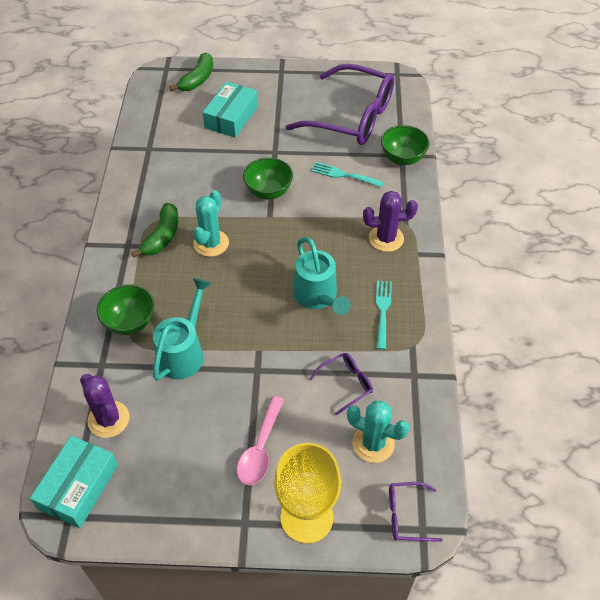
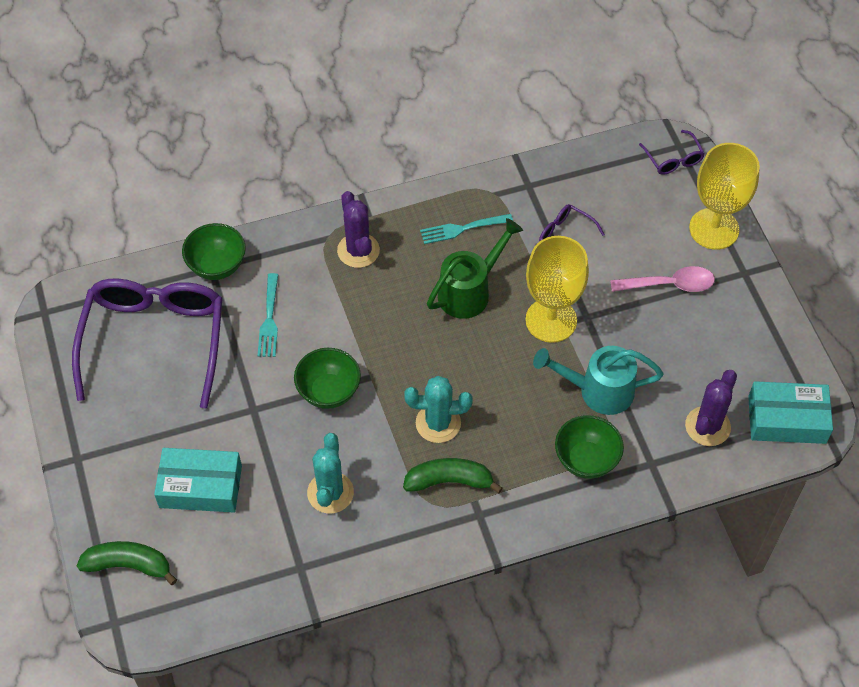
camera: 110 degrees left, 5 degrees up
turquoise watering can [293,237,351,315] -> green watering can [427,218,523,319]
turquoise cactus [347,400,410,463] -> turquoise cactus moved to [307,433,354,514]
none -> yellow goblet [526,236,589,343]

